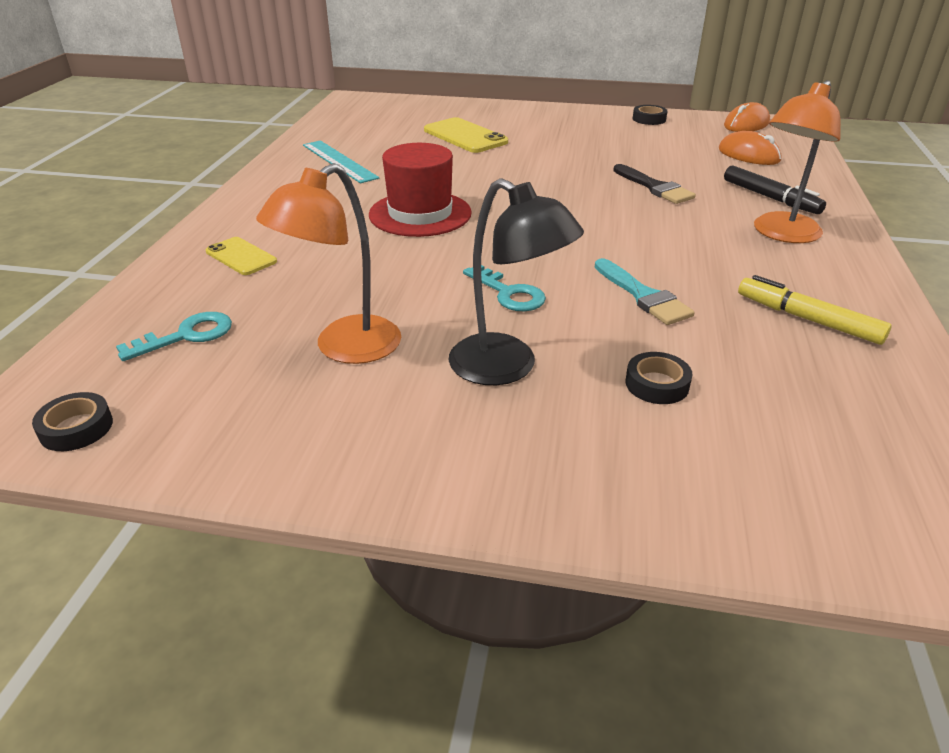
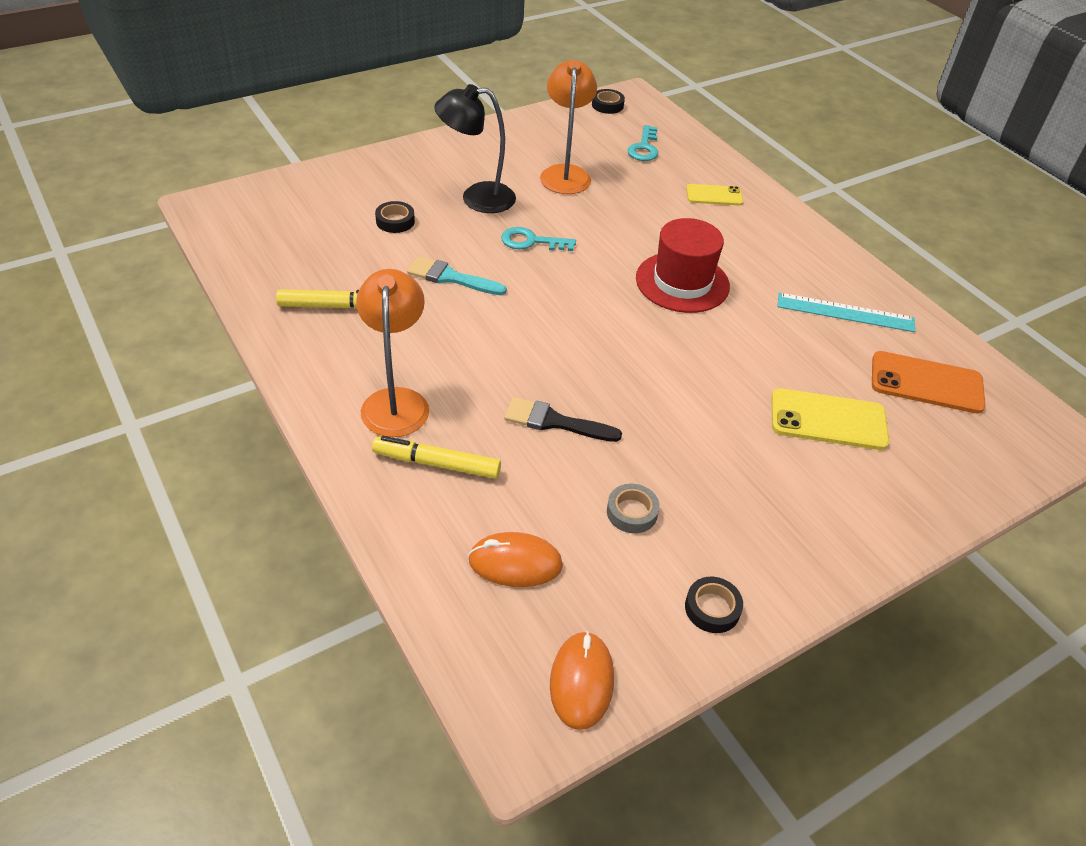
camera: 135 degrees right, 10 degrees up
black marker [724,166,826,214] -> yellow marker [372,436,501,479]
none -> grey tape [607,484,660,533]
none -> orange phone [872,351,986,414]

